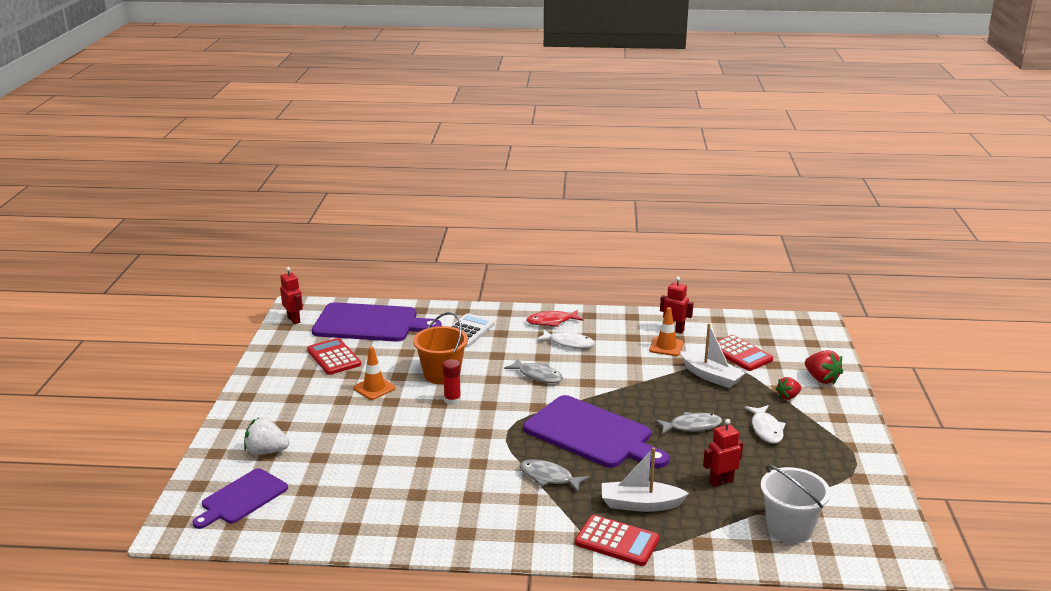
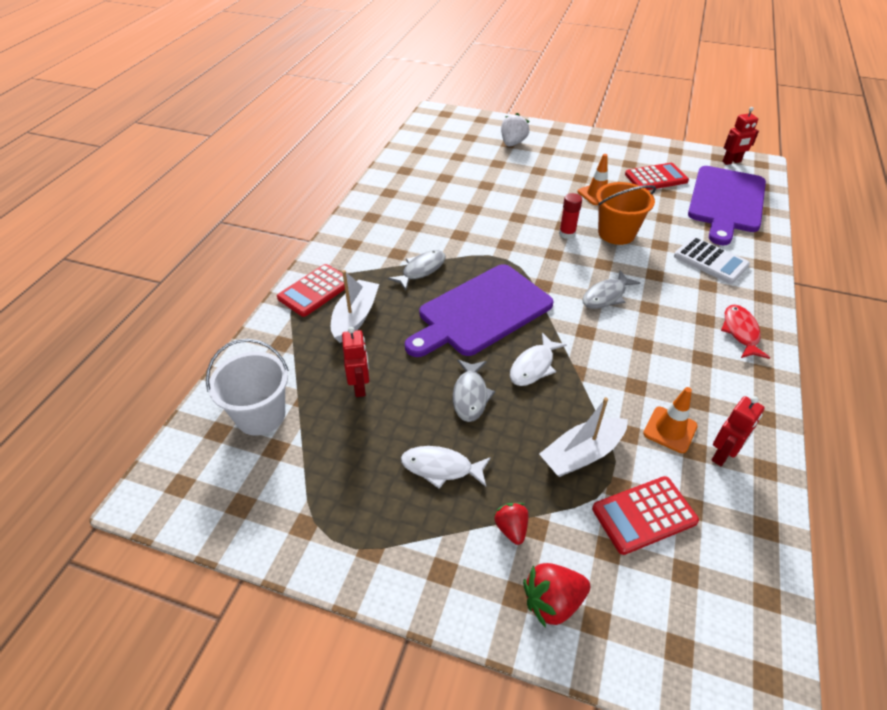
camera: 105 degrees right, 20 degrees up
purple cutting board [192,468,288,529] -> none
white fish [536,329,595,348] -> white fish moved to [510,333,567,386]

